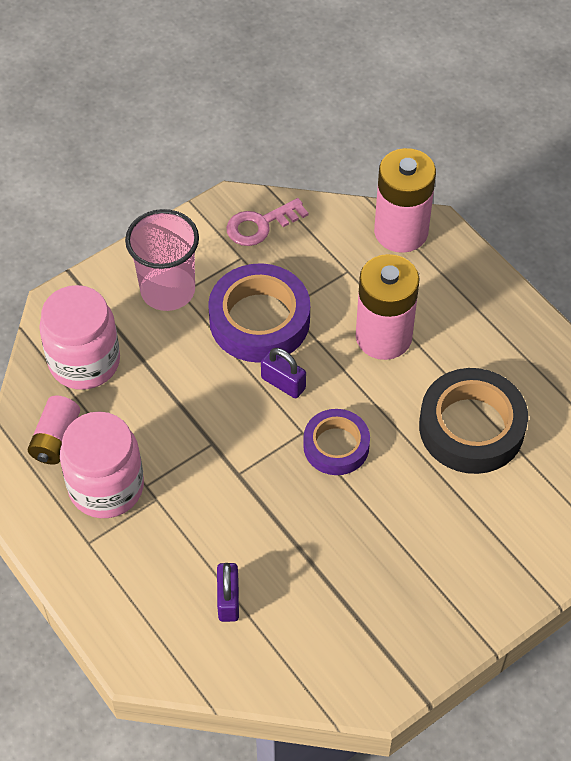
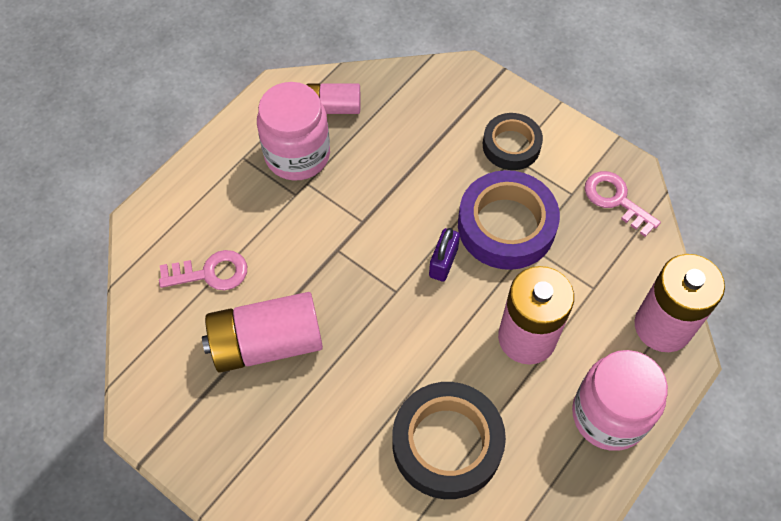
camera: 75 degrees right, 5 degrees up
pink jar [39,285,120,390] -> pink jar moved to [572,350,668,451]
pink cup [125,209,199,311] -> black tape [483,113,543,170]
purple padlock [217,563,239,622] -> pink key [159,250,247,290]
purple tape [303,409,370,475] -> none
none -> pink battery [202,292,323,373]

